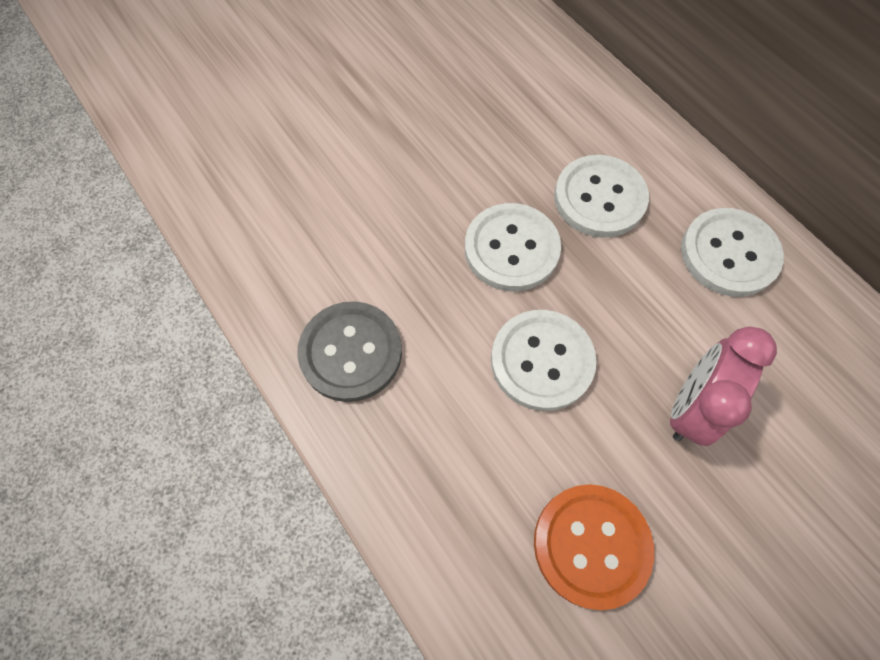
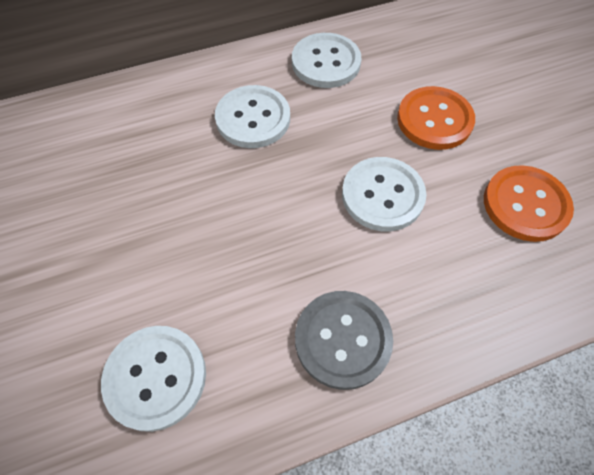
camera: 75 degrees left, 5 degrees down
white button [465,203,561,291] -> white button moved to [101,326,206,432]
pink clock [670,326,777,446] -> orange button [397,86,475,150]

